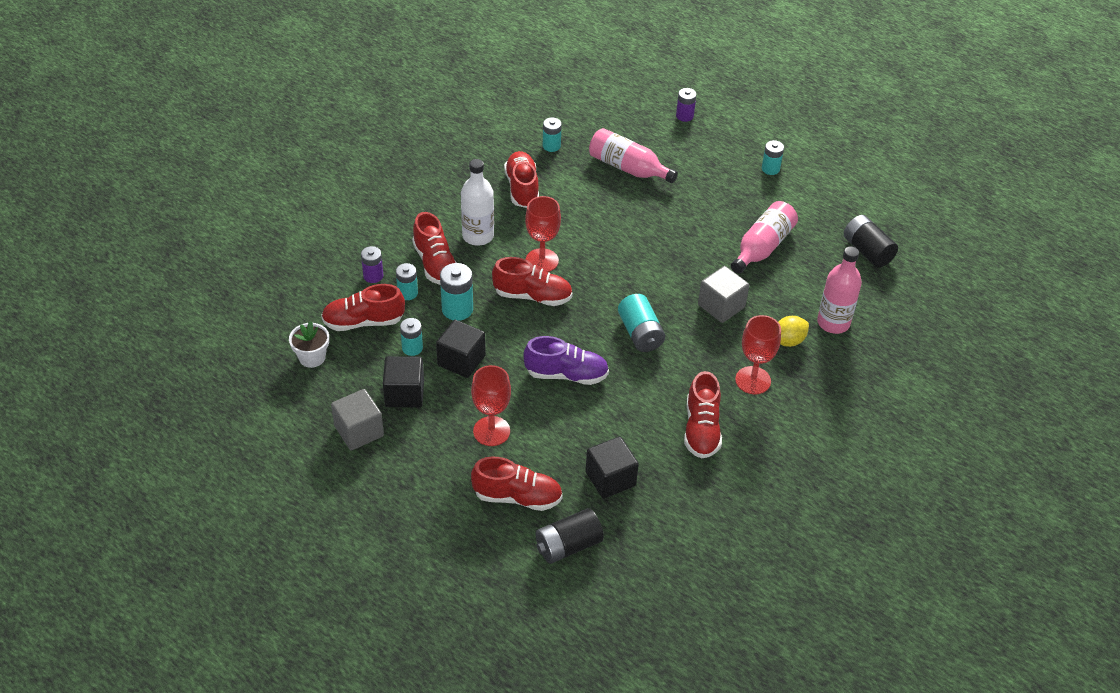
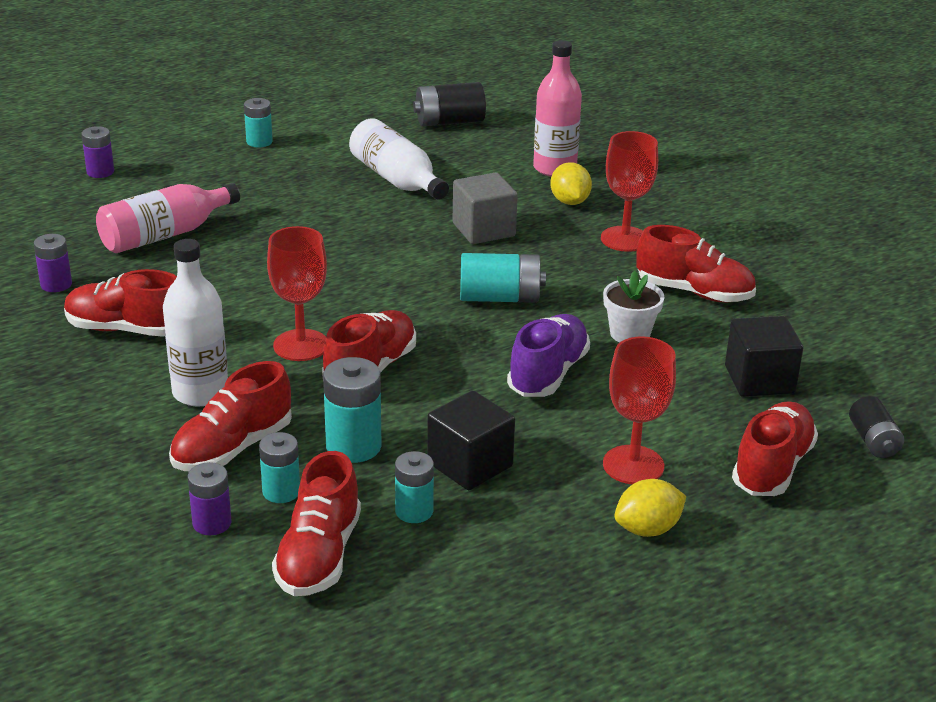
camera: 70 degrees left, 15 degrees down
white flower pot [289,321,329,368] -> white flower pot moved to [603,271,665,343]
grey cube [331,389,384,451] -> none
black cube [383,356,424,408] -> none
red shoe [412,212,457,285] -> red shoe turned 135 degrees clockwise [169,361,292,471]
black battery [536,508,604,564] -> black battery [849,396,904,458], size x0.65
turquoise battery [543,117,562,152] -> purple battery [34,234,72,292]
pink bottle [731,201,798,274] -> white bottle [349,118,449,200]
none -> yellow lemon [615,479,686,537]

